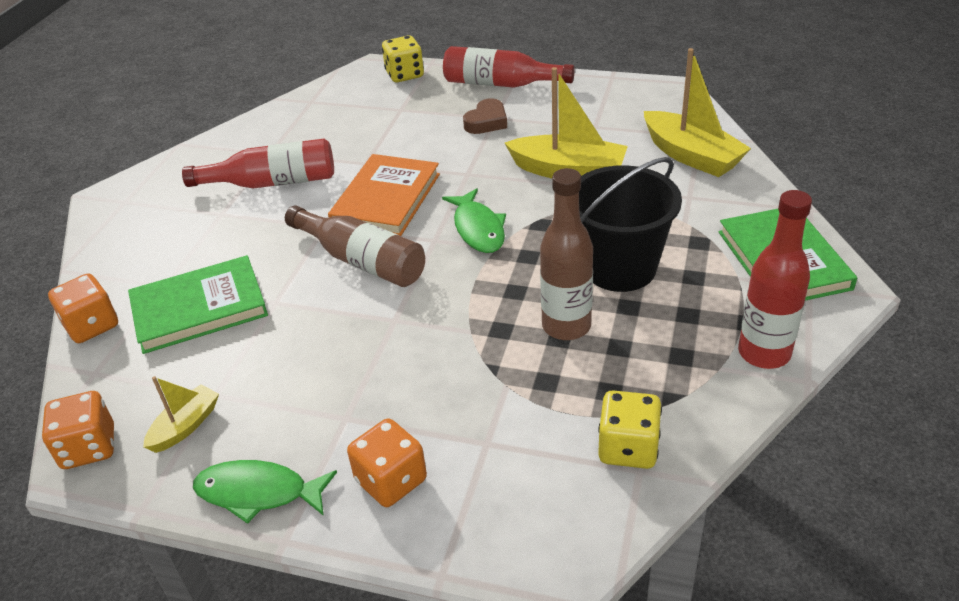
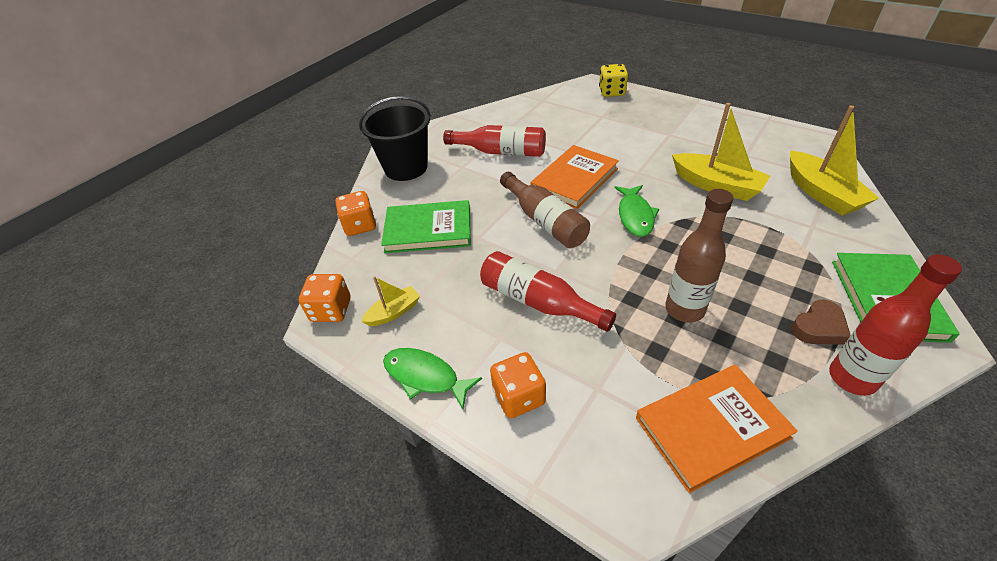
camera: 20 degrees right, 5 degrees up
red bottle [443,46,575,88] -> red bottle moved to [480,251,616,332]
brown heart [463,98,507,134] -> brown heart moved to [791,300,851,345]
black bucket [579,157,682,292] -> black bucket moved to [359,96,431,181]
yellow dice [598,390,662,469] -> orange book [636,365,798,493]

